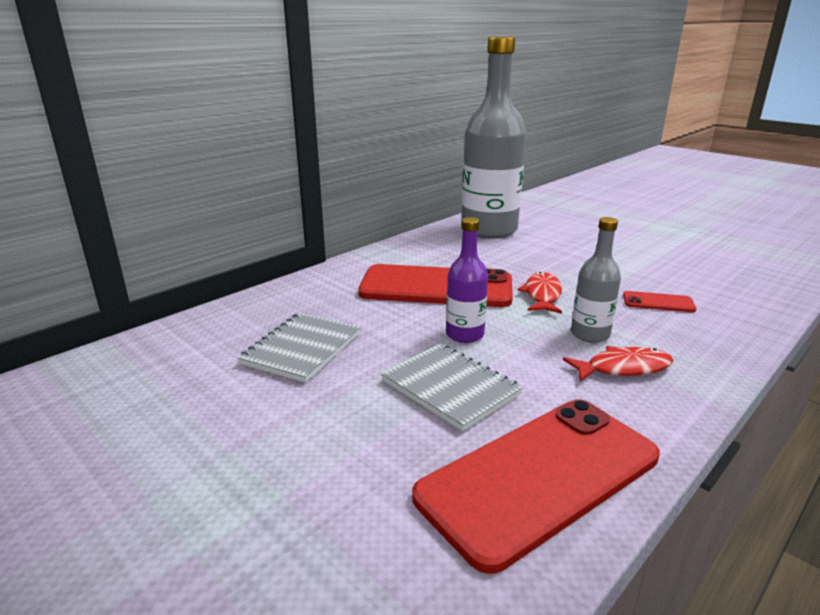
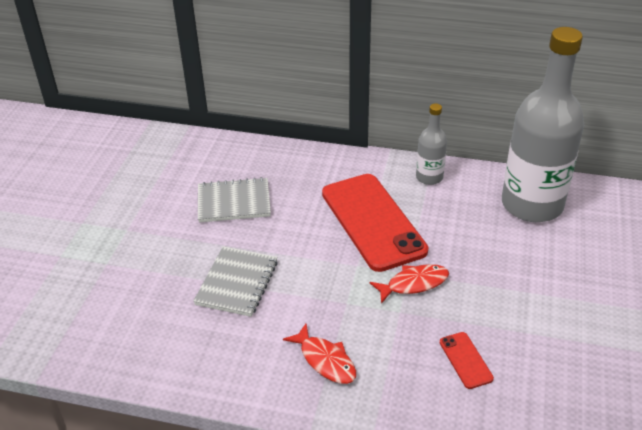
camera: 60 degrees right, 15 degrees up
red phone [412,399,660,574] -> none
purple bottle [446,217,488,343] -> none
grey bottle [571,217,621,343] -> grey bottle moved to [416,103,447,185]

